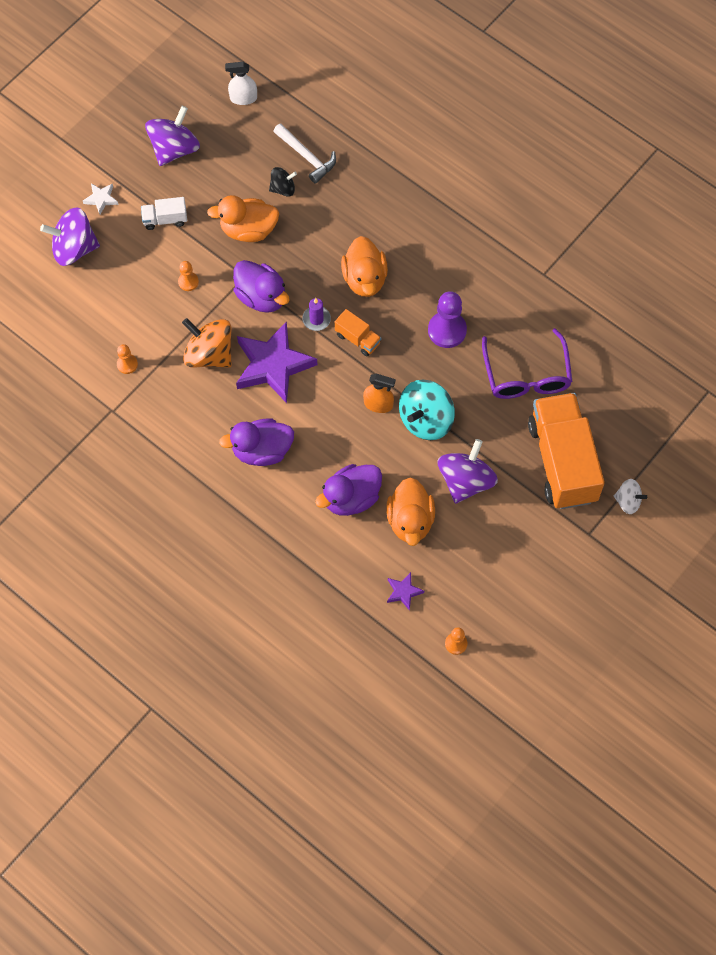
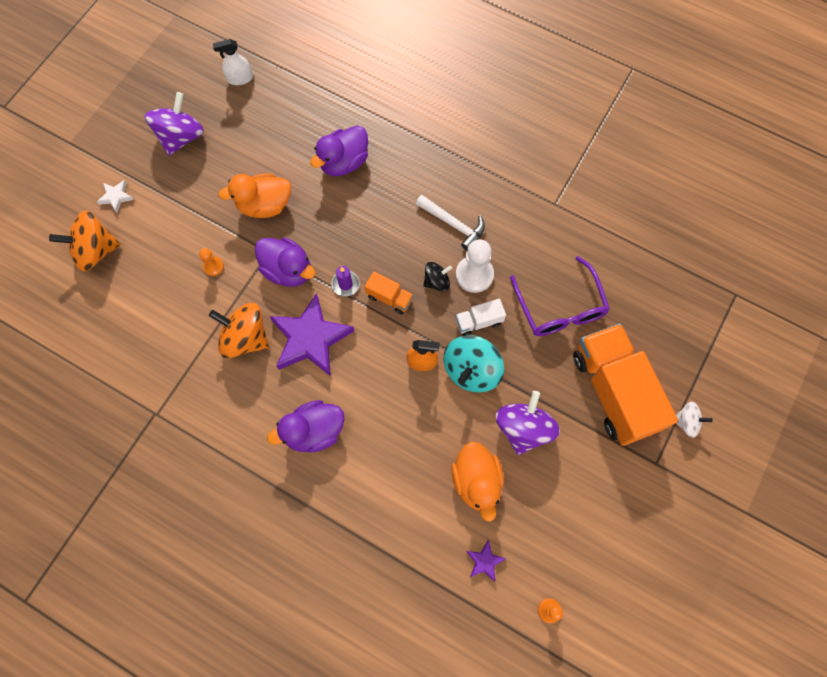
camera: 10 degrees left, 5 degrees up
purple spinning top [40,207,100,266] -> orange spinning top [49,210,121,271]
orange pawn [117,344,138,374] -> none
white truck [141,197,187,230] -> white truck moved to [456,299,506,336]
black spinning top [269,167,297,197] -> black spinning top moved to [423,262,452,291]
white hammer [273,123,336,184] -> white hammer moved to [416,195,485,251]
purple duck [315,464,382,516] -> purple duck moved to [310,125,368,176]
orange duck [341,236,388,297] -> none
purple pawn [428,291,467,348] -> white pawn [456,239,494,293]

